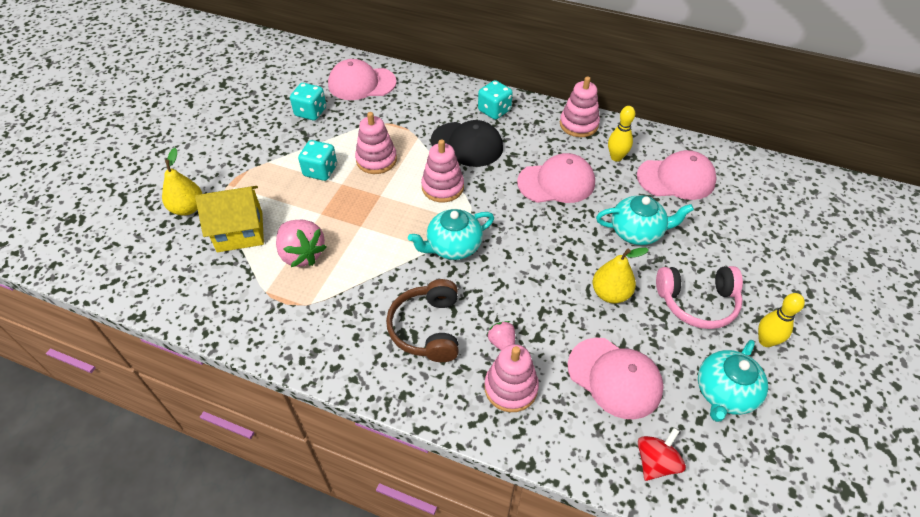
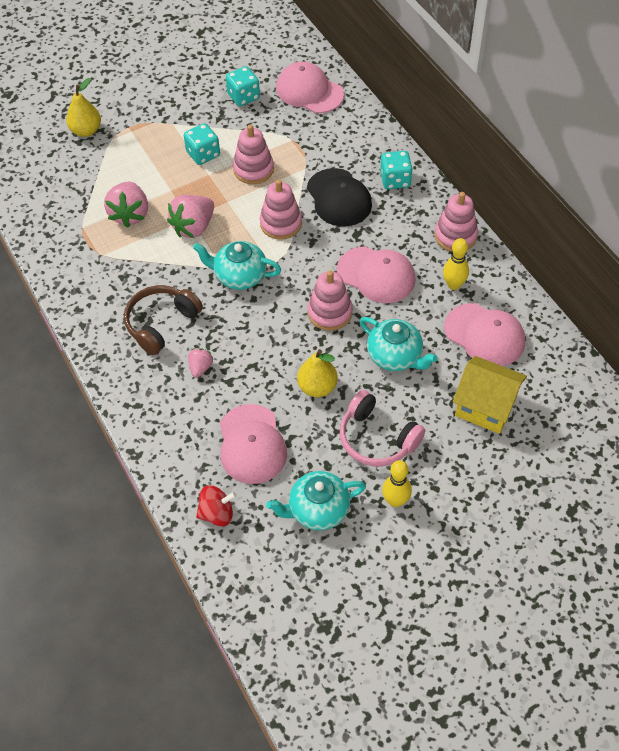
camera: 40 degrees right, 5 degrees up
yellow house [195,186,264,252] -> yellow house moved to [453,356,527,434]
pink stacking toy [484,344,539,412] -> pink stacking toy moved to [307,270,353,331]
none -> pink strawberry [167,195,214,238]

